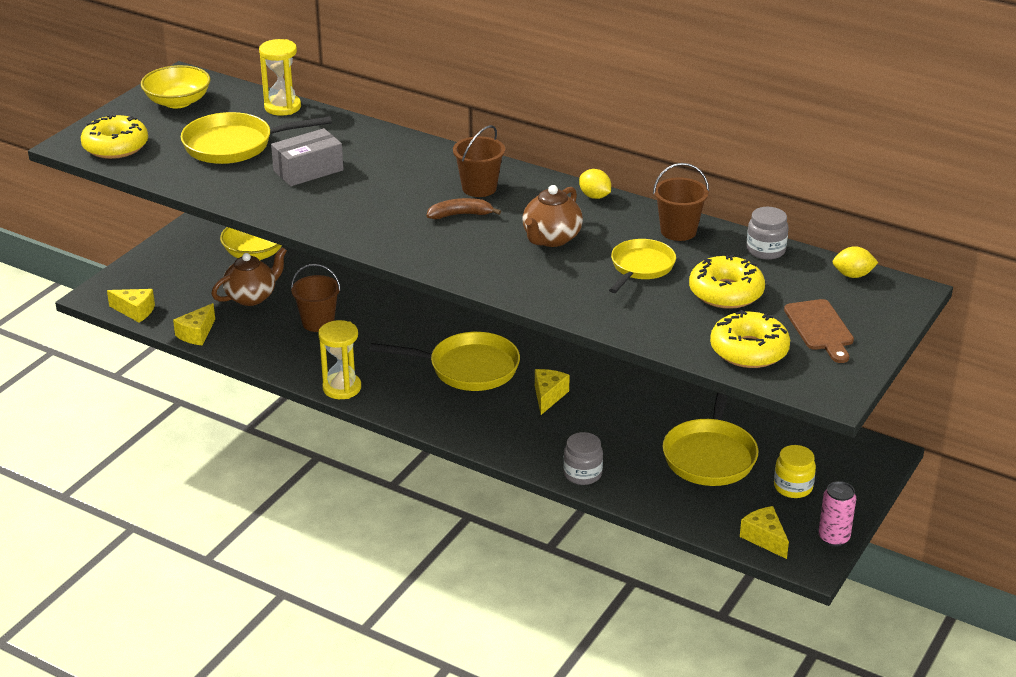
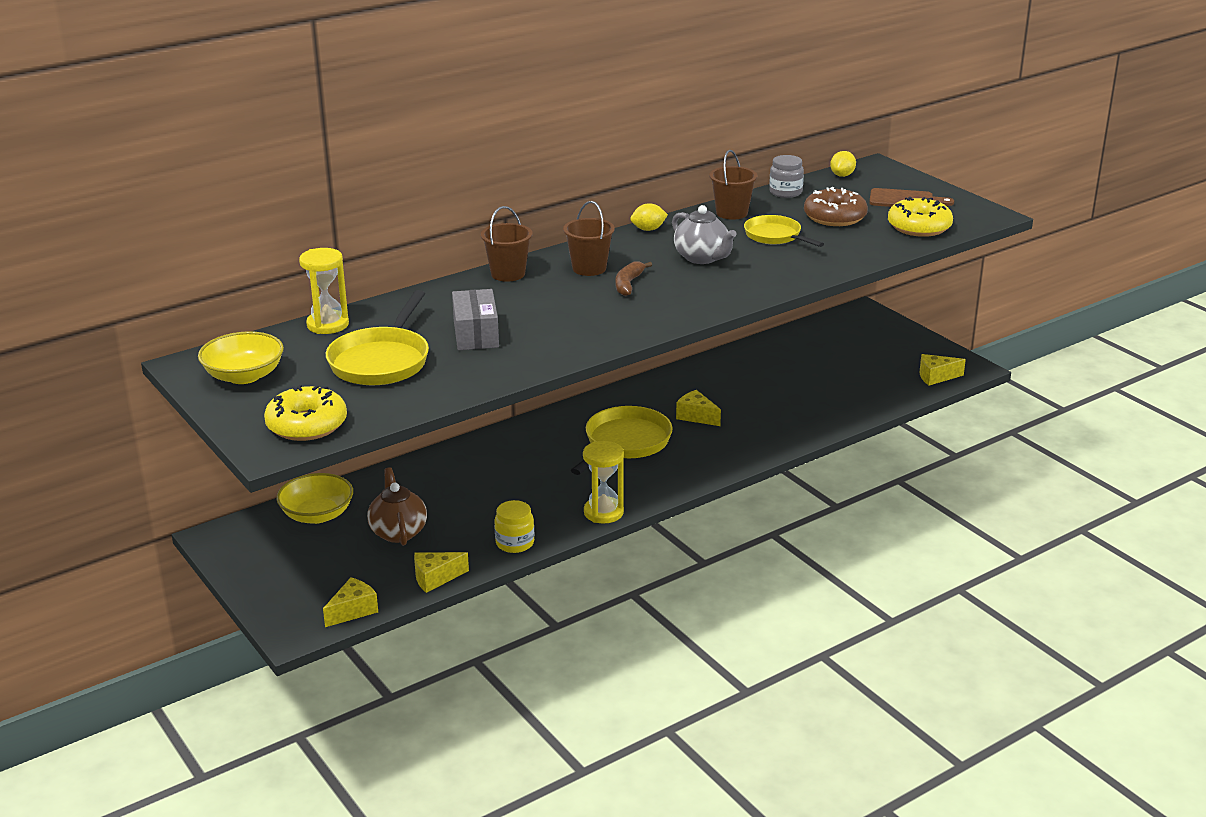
camera: 65 degrees left, 5 degrees down
yellow cheese [173,303,215,346] -> yellow cheese turned 105 degrees clockwise [414,552,469,593]
brown bucket [291,264,341,332] -> brown bucket moved to [481,206,533,282]
brown teapot [522,185,583,247] -> grey teapot [672,205,737,264]
grey jar [563,432,603,485] -> none
yellow pan [662,392,758,486] -> none
yellow donut [689,254,765,309] -> brown donut [804,187,868,226]
yellow jar [774,445,816,498] -> yellow jar moved to [494,500,534,553]
pink can [818,481,856,547] -> none

